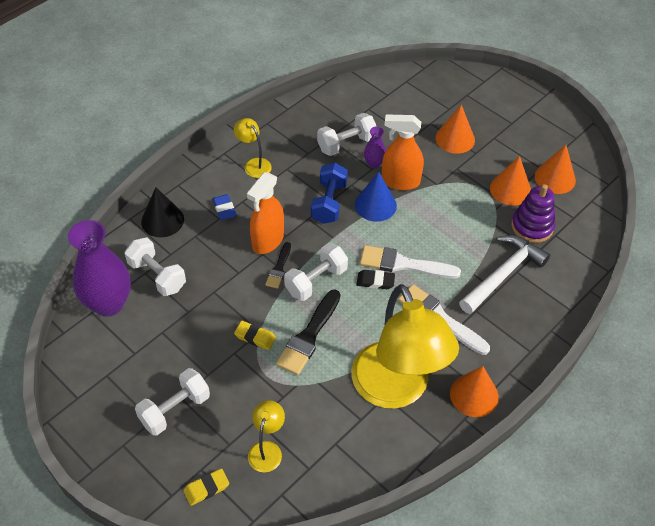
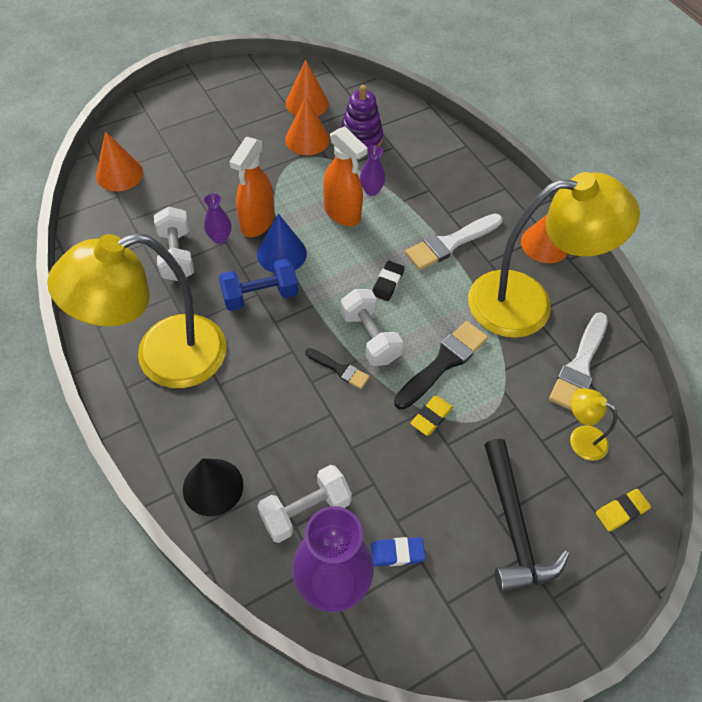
camera: 75 degrees left, 5 degrees up
white dumbbell [135,368,210,435] -> black hammer [484,439,569,592]
yellow eraser [183,468,229,506] -> yellow eraser turned 75 degrees clockwise [596,489,651,532]
blue eraser [212,194,237,220] -> blue eraser moved to [371,537,426,566]
yellow lamp [234,118,272,178] -> yellow lamp [47,233,226,388], size x2.41
orange spray bottle [247,172,284,254] -> orange spray bottle moved to [323,126,368,226]
black brush [276,290,340,375] -> black brush turned 90 degrees counterclockwise [394,321,488,410]
blue dumbbell [311,163,348,224] -> blue dumbbell turned 45 degrees counterclockwise [219,259,298,311]
white brush [360,245,461,279] -> white brush moved to [549,312,608,411]
orange cone [435,105,475,154] -> orange cone moved to [96,131,143,191]
white hammer [459,235,550,314] -> none
none -> purple vase [360,145,386,196]

